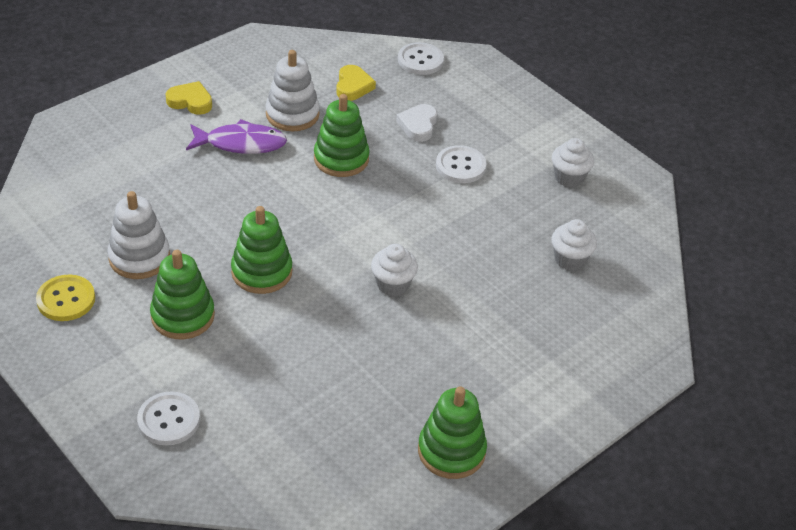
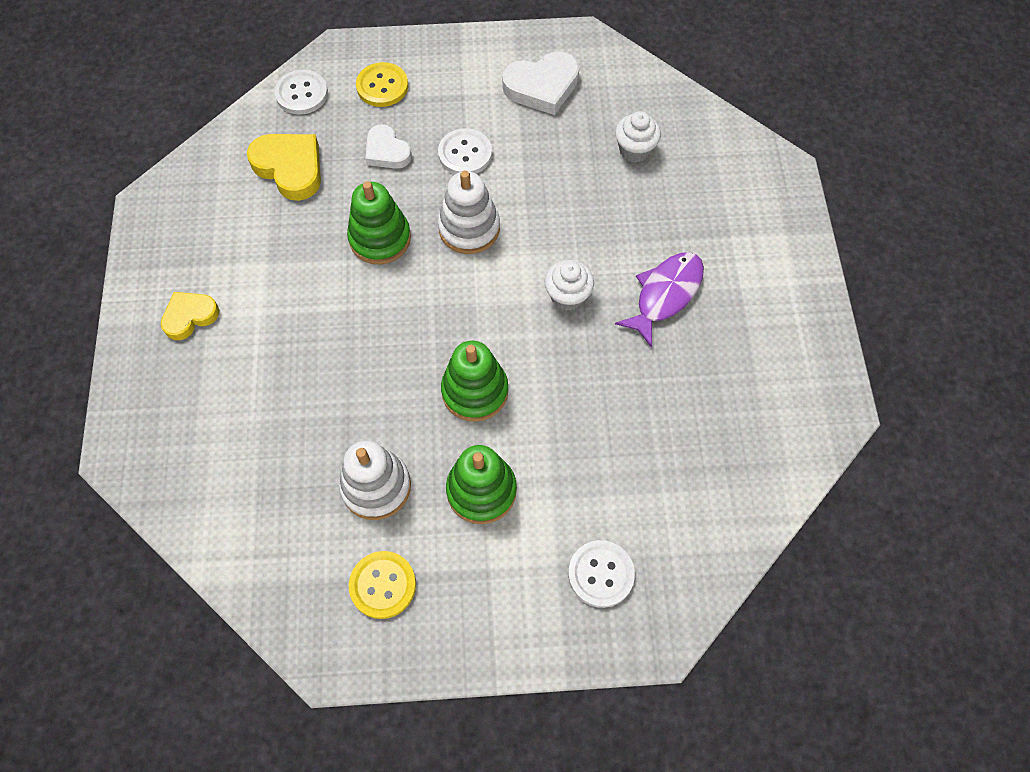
camera: 50 degrees left, 20 degrees up
purple fish [186,119,287,154] -> purple fish moved to [615,252,704,348]
white stacking toy [266,50,320,131] -> white stacking toy moved to [438,171,500,254]
yellow heart [336,65,376,101] -> yellow heart [247,134,321,201], size x1.54
green stacking toy [418,386,487,479] -> none
white cupcake [552,138,594,187] -> white heart [502,51,579,115]
none -> yellow button [356,62,408,107]

